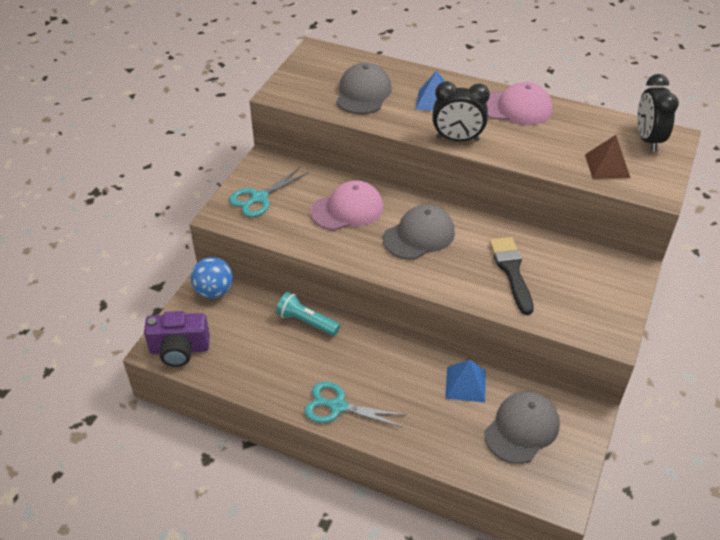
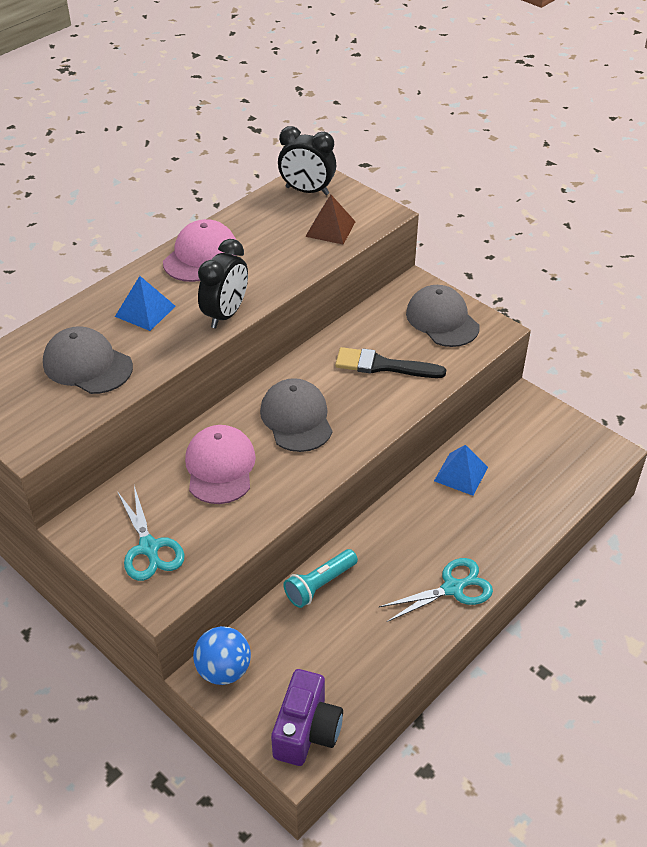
camera: 70 degrees left, 0 degrees up
turquoise scissors [304,382,406,427] -> turquoise scissors turned 150 degrees counterclockwise [379,558,493,622]
grey cap [485,391,560,464] -> grey cap moved to [406,285,479,347]

